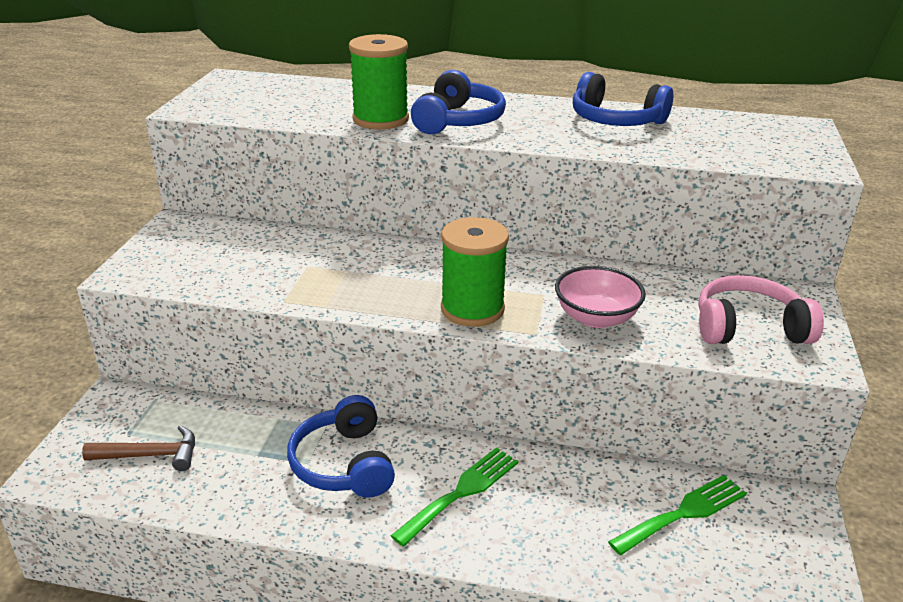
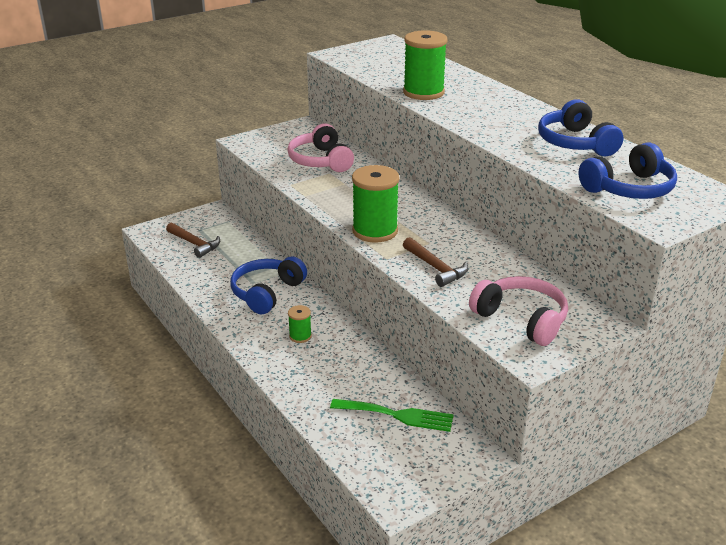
camera: 45 degrees right, 0 degrees up
green fork [391,447,518,547] -> green spool [288,305,312,343]
blue headphones [411,70,506,134] -> blue headphones moved to [578,143,677,199]
pink bowl [555,266,646,328] -> brown hammer [403,237,468,287]
none -> pink headphones [287,124,354,172]

